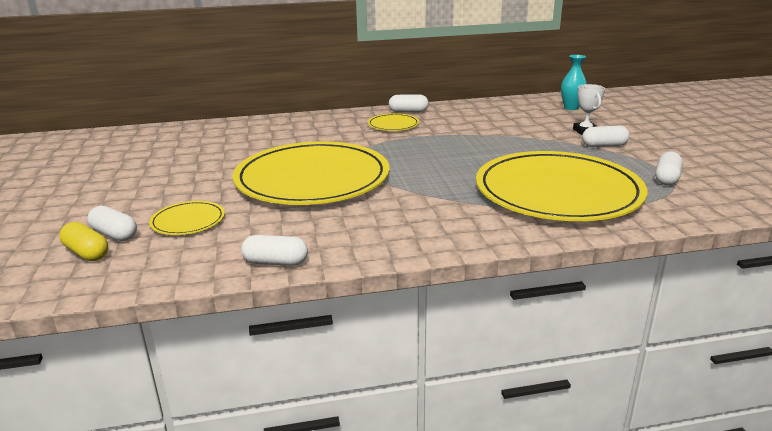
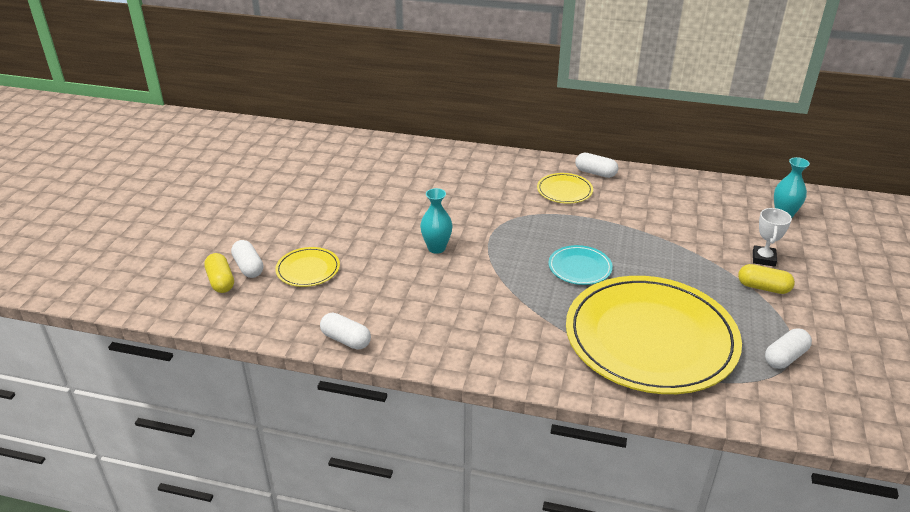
camera: 25 degrees right, 10 degrees up
yellow plate [233,141,390,205] -> turquoise vase [420,188,452,254]
white capsule [582,126,630,147] -> yellow capsule [738,264,795,294]
none -> turquoise plate [548,245,613,285]

